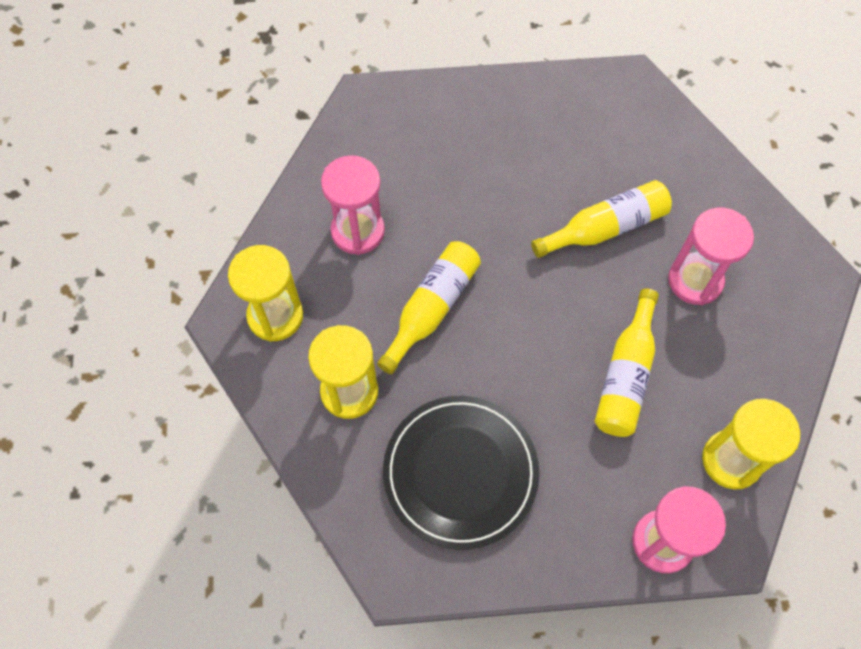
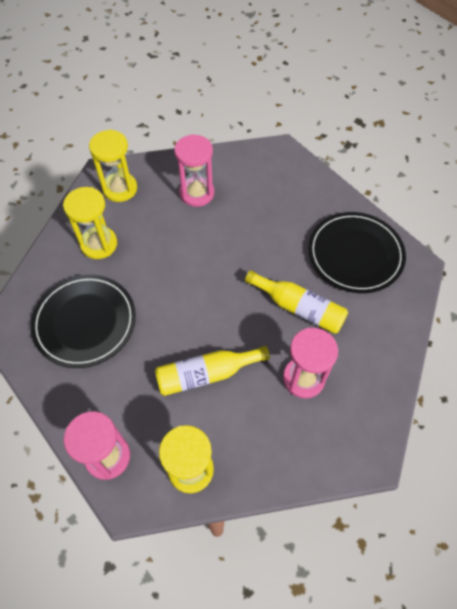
camera: 55 degrees right, 5 degrees down
yellow bottle [377,241,481,374] -> none
none -> black plate [308,212,406,293]

